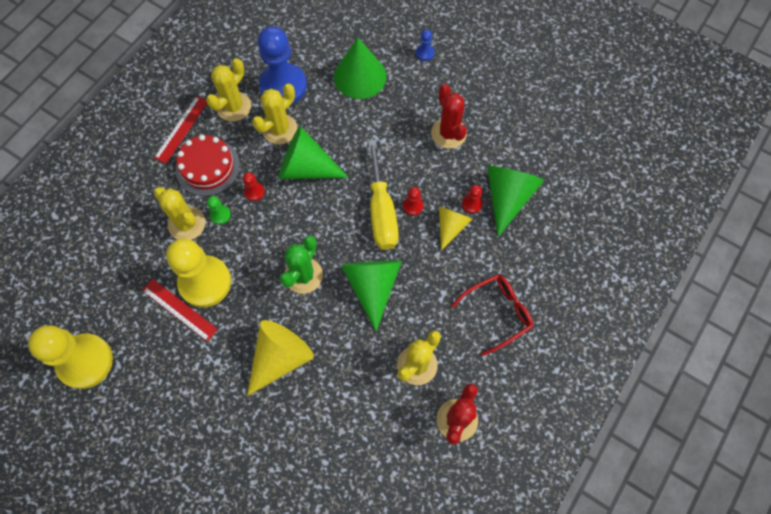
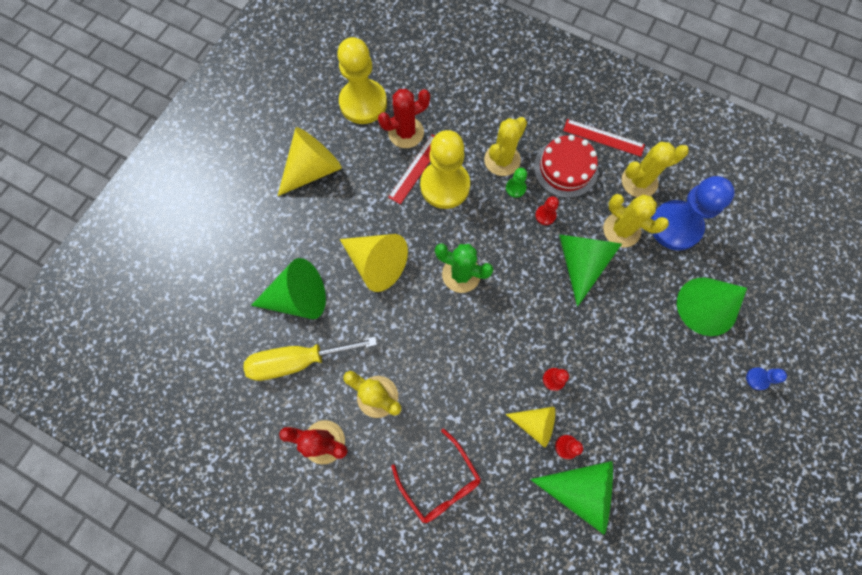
camera: 85 degrees right, 5 degrees up
yellow cactus [206,58,251,122] -> yellow cactus turned 45 degrees counterclockwise [622,142,689,197]
green cone [341,260,402,332] -> green cone moved to [251,258,326,319]
yellow screwdriver [368,140,399,250] -> yellow screwdriver moved to [243,337,377,381]
red cactus [431,84,467,149] -> red cactus moved to [378,89,430,148]
none -> yellow cone [278,127,342,196]

